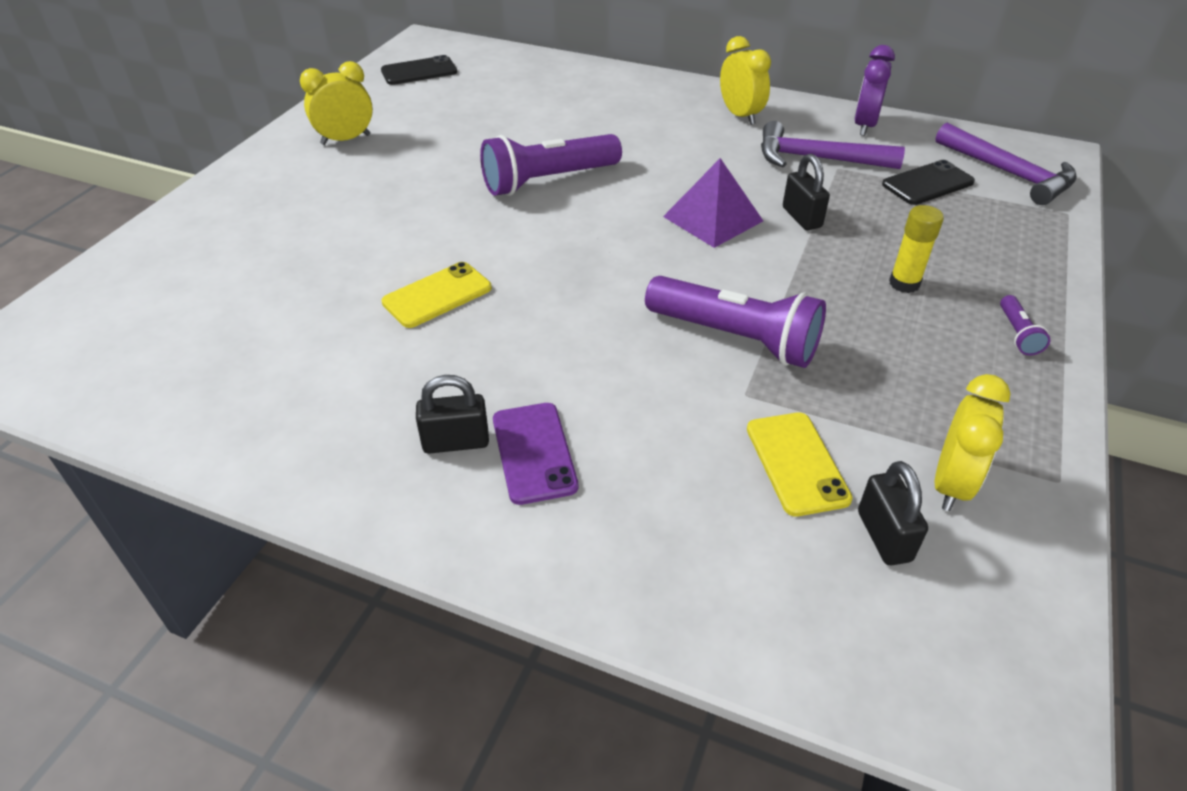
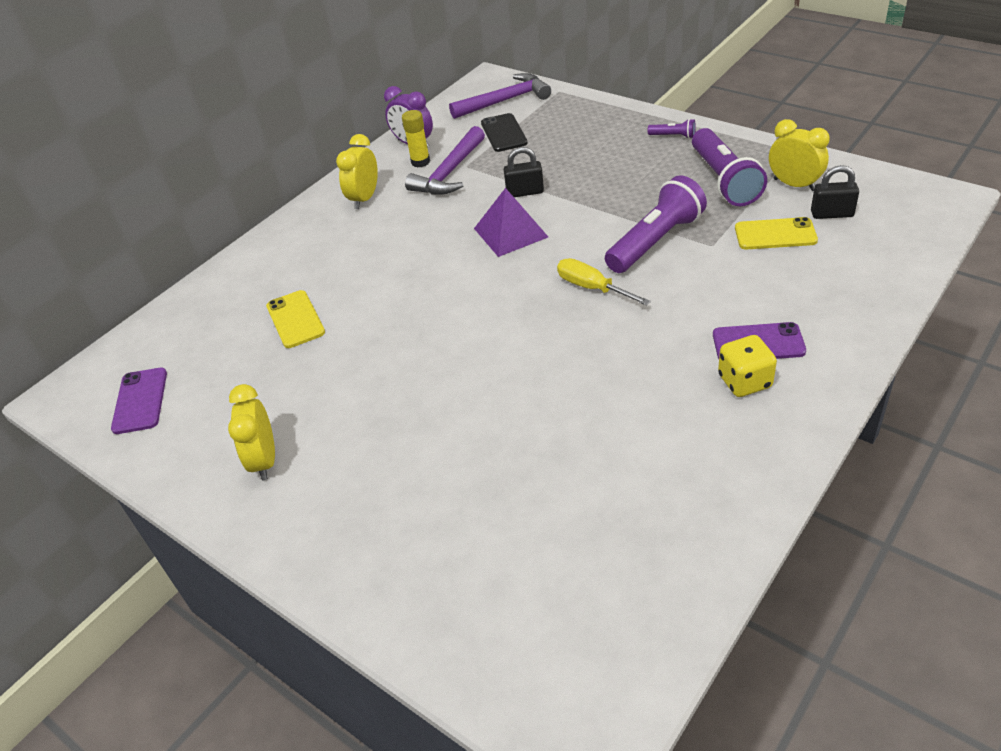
camera: 70 degrees left, 0 degrees up
black phone [381,55,457,85] -> purple phone [111,368,167,434]
yellow phone [382,262,492,328] -> yellow phone moved to [266,290,325,348]
black padlock [416,375,489,454] -> yellow dice [718,335,777,397]
purple flashlight [480,134,622,196] -> purple flashlight moved to [692,128,767,206]
yellow clock [720,36,771,125] -> yellow clock turned 60 degrees counterclockwise [336,134,378,209]
yellow glue stick [889,205,944,293] -> yellow glue stick moved to [402,110,430,167]
none -> yellow screwdriver [557,258,651,306]

